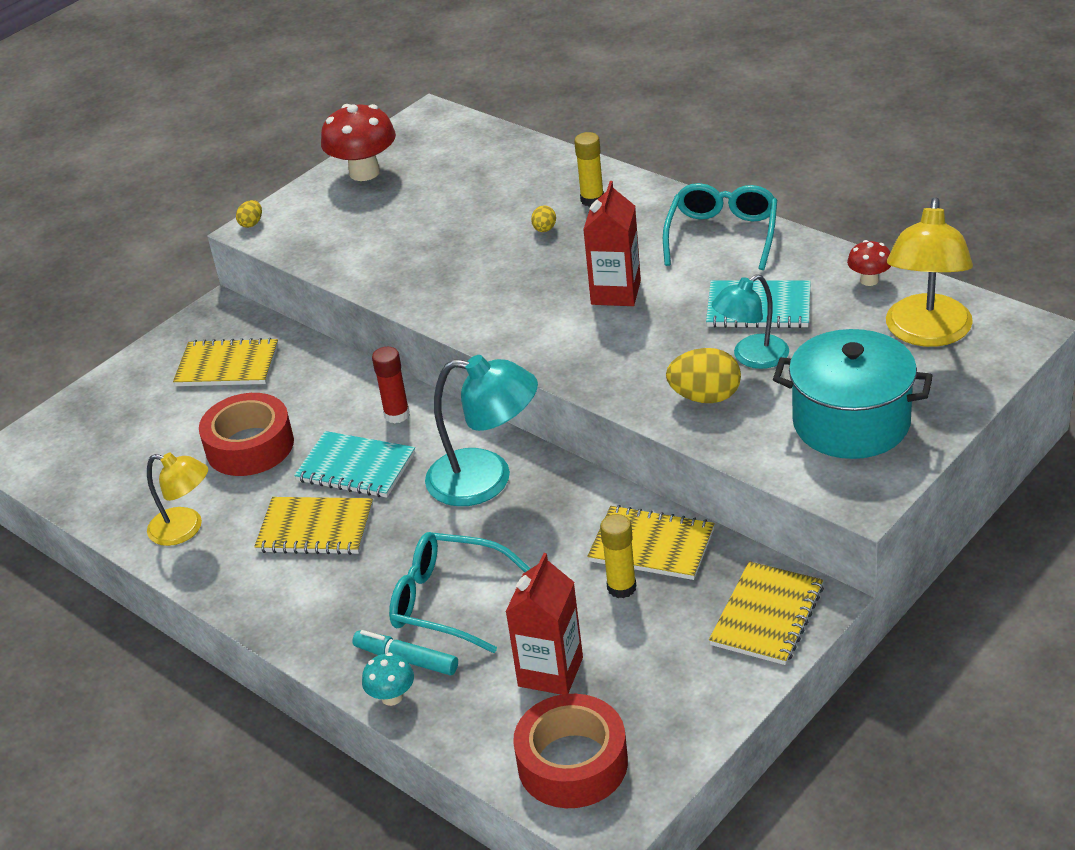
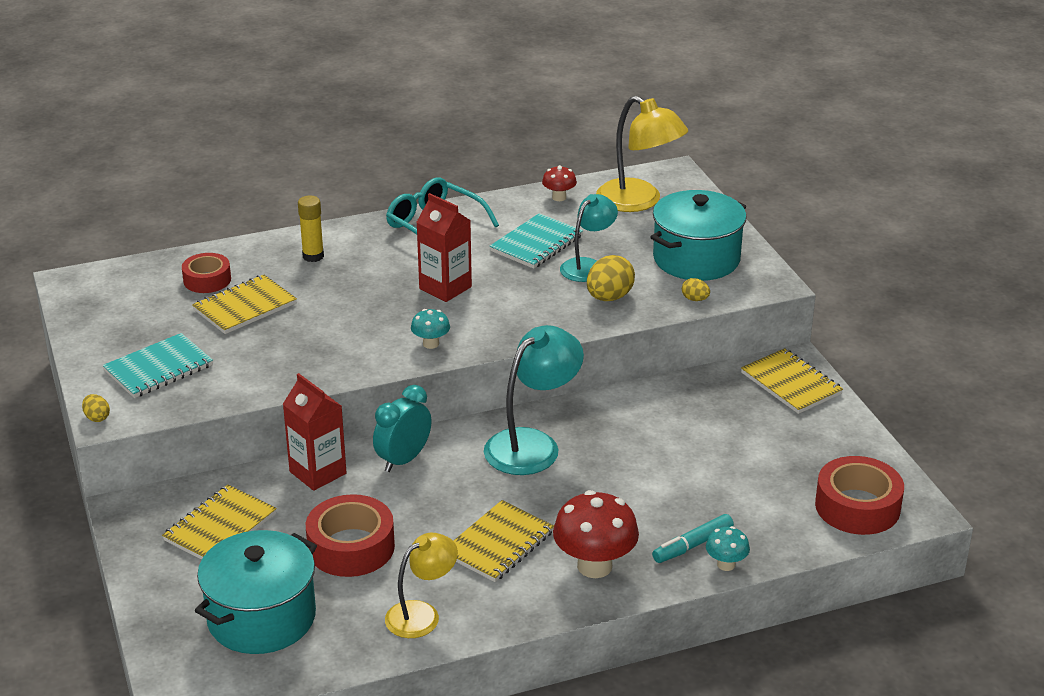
camera: 65 degrees left, 5 degrees down
turquoise notebook [294,431,415,498] -> turquoise notebook moved to [103,333,213,398]
red mushroom [321,104,396,181] -> red mushroom moved to [553,490,639,578]
red glue stick [372,347,410,424] -> turquoise clock [373,385,432,472]
turquoise glasses [389,532,531,653] -> none
red carton [506,553,583,695] -> red carton moved to [283,373,347,491]
yellow egg [531,205,556,232] -> yellow egg moved to [682,278,710,301]
yellow notebook [587,505,715,580] -> yellow notebook moved to [192,275,297,334]
yellow glue stick [600,514,636,598] -> none
turquoise lamp [712,274,789,369] -> turquoise lamp turned 135 degrees counterclockwise [560,194,618,282]
none -> red tape [182,253,231,293]
none -> turquoise pot [195,530,317,654]
none -> turquoise mushroom [411,309,450,349]

